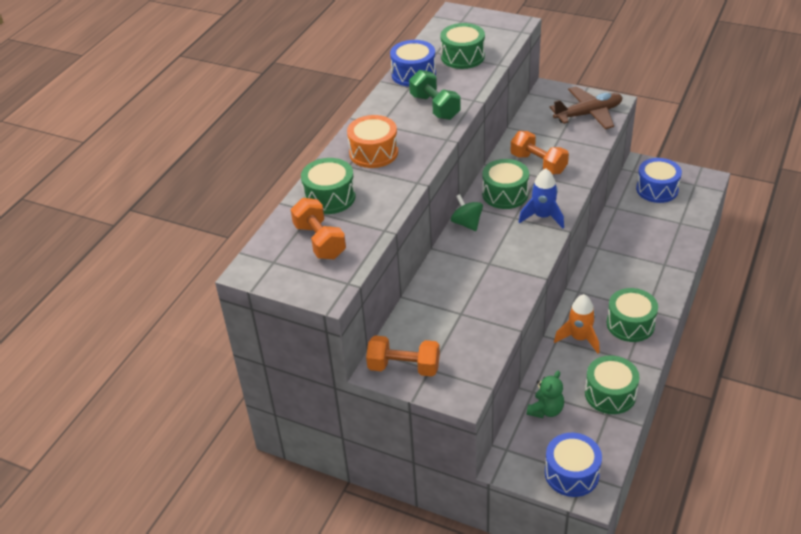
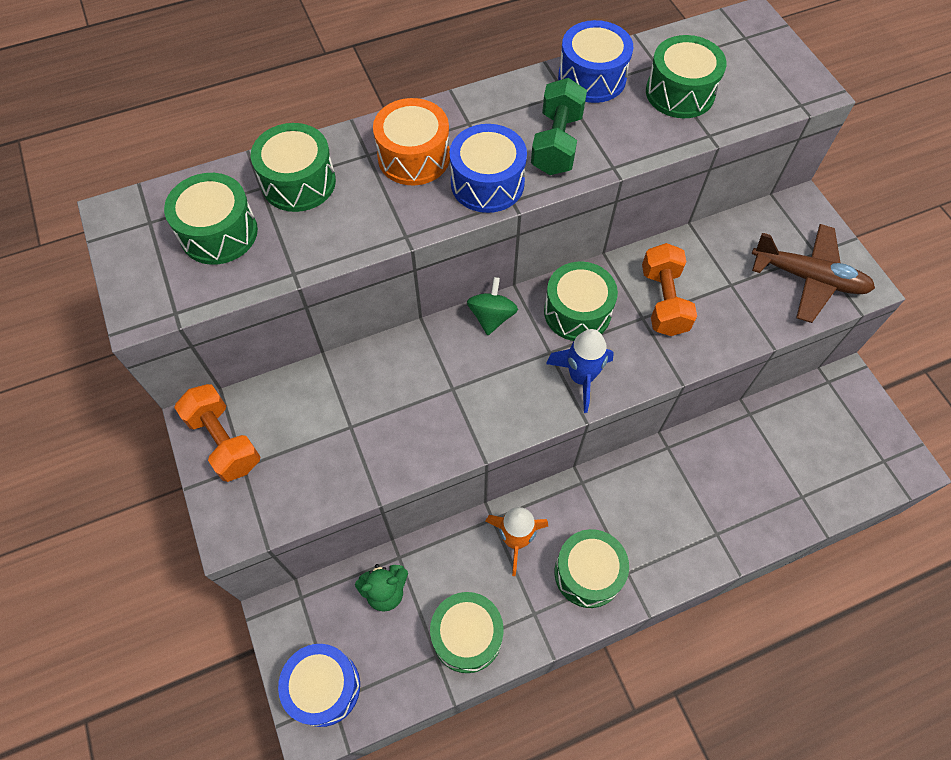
camera: 40 degrees right, 20 degrees up
orange dumbbell [291,198,346,259] -> green drum [164,173,258,265]
blue drum [636,158,682,203] -> blue drum moved to [450,124,527,213]

